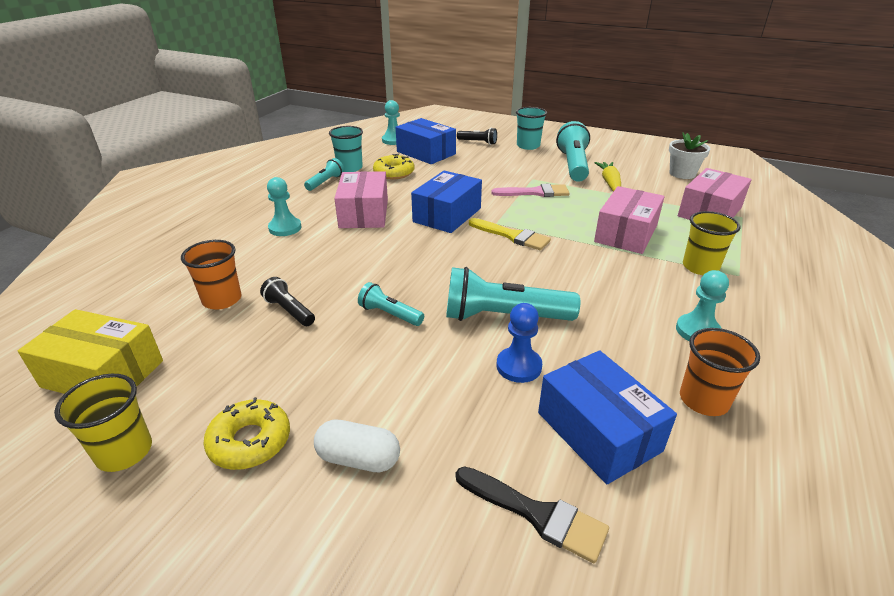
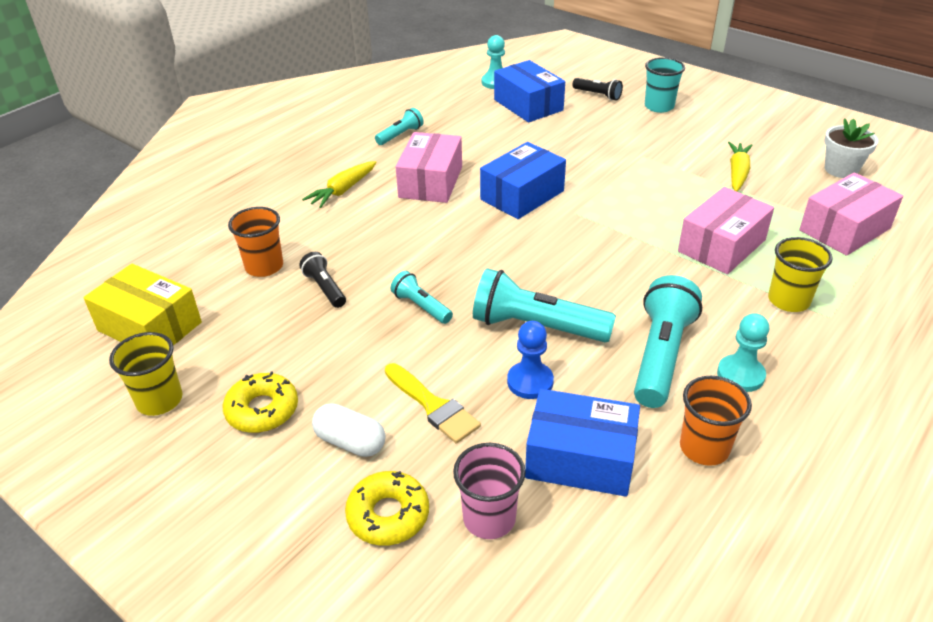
camera: 15 degrees right, 5 degrees up
turquoise pawn [267,177,301,236] -> yellow carrot [302,161,376,208]
turquoise cup [329,126,363,172] -> none
yellow donut [373,154,414,179] -> yellow donut moved to [345,471,429,546]
black brush [456,466,609,563] -> pink cup [453,443,526,539]
yellow brush [469,218,551,250] -> yellow brush moved to [385,363,481,443]
pink brush [491,184,570,197] -> none
blue box [538,350,677,484] -> blue box turned 60 degrees counterclockwise [525,389,640,497]
turquoise flashlight [556,121,590,182] -> turquoise flashlight moved to [634,275,702,408]

